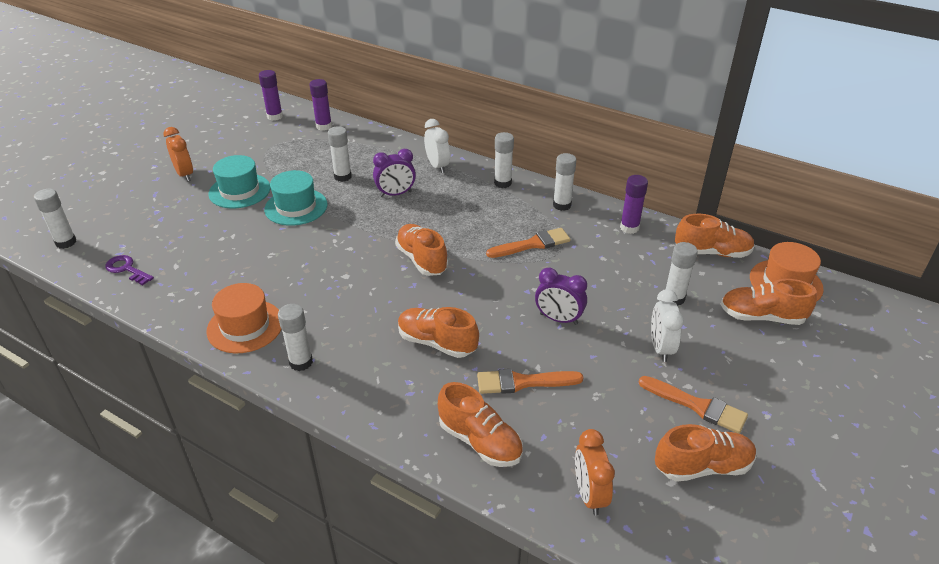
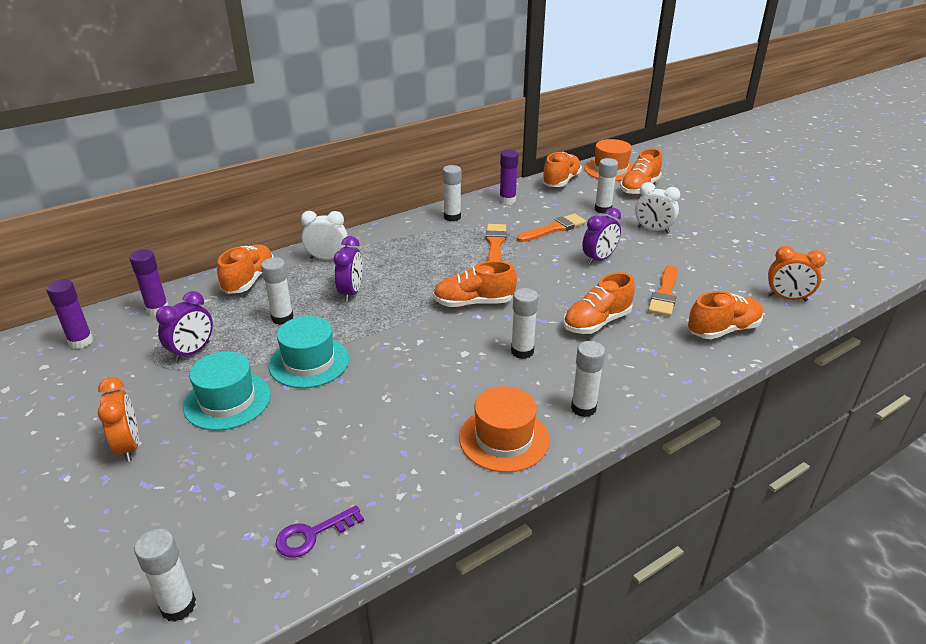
camera: 65 degrees left, 5 degrees down
orange clock [163,127,193,181] -> orange clock turned 75 degrees clockwise [98,377,139,462]
white glue stick [494,132,514,188] -> white glue stick moved to [511,288,538,359]
orange brush [639,376,748,433] -> orange brush moved to [517,213,586,242]
orange shoe [655,424,756,482] -> orange shoe moved to [217,244,274,294]
none -> purple clock [156,291,213,362]

